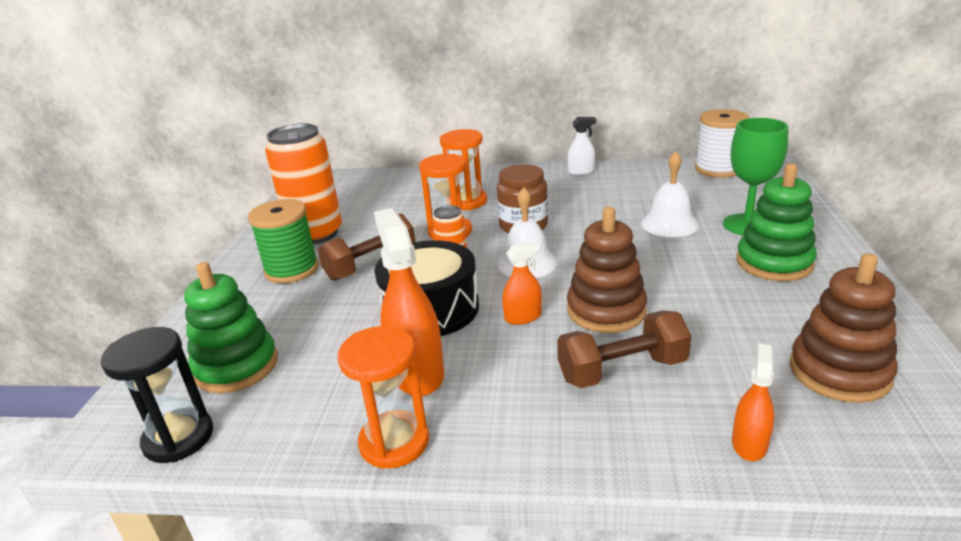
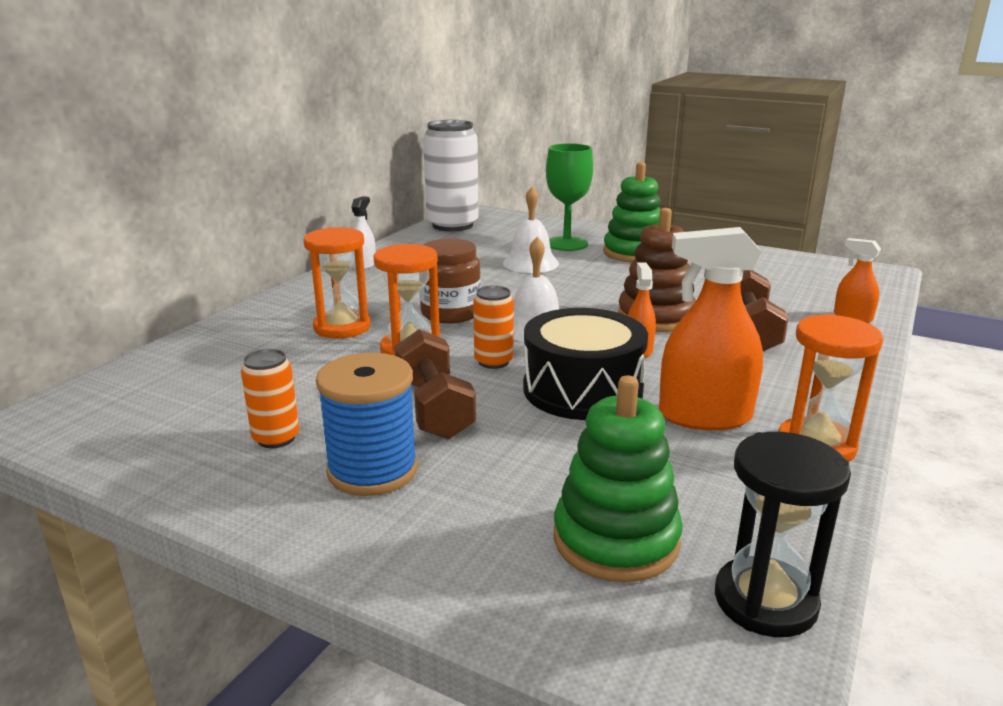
camera: 70 degrees left, 5 degrees down
green spool [248,199,319,283] -> blue spool [316,353,418,496]
orange can [265,123,342,244] -> orange can [241,349,299,448], size x0.49
white spool [695,109,749,178] -> white can [423,120,479,232]
brown stacking toy [789,253,898,403] -> none

